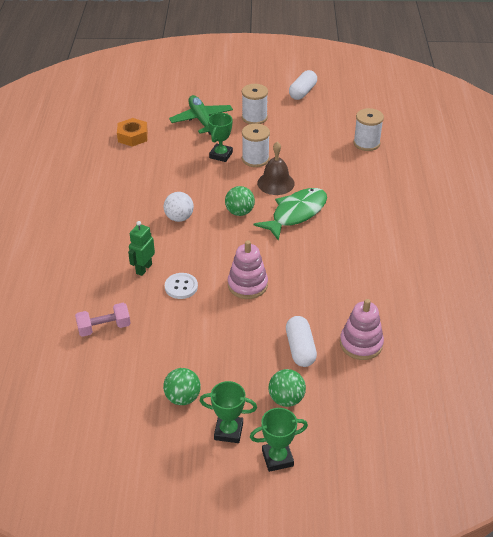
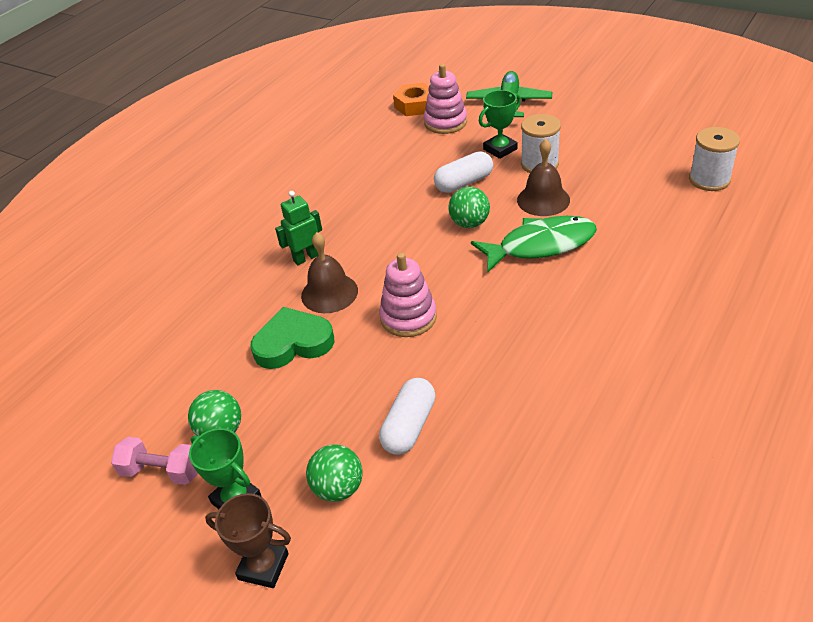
camera: 35 degrees right, 0 degrees up
pink dumbbell [75,303,131,337] -> pink dumbbell moved to [111,437,198,485]
white ball [164,192,194,222] -> none
white button [165,273,198,299] -> brown bell [301,232,358,313]
white spool [242,84,268,124] -> none
green trophy [250,408,308,472] -> brown trophy [205,493,291,588]
white capsule [289,70,317,100] -> white capsule moved to [434,152,493,193]
pink stacking toy [340,299,384,360] -> pink stacking toy moved to [424,64,467,134]
none -> green heart [250,307,335,369]

